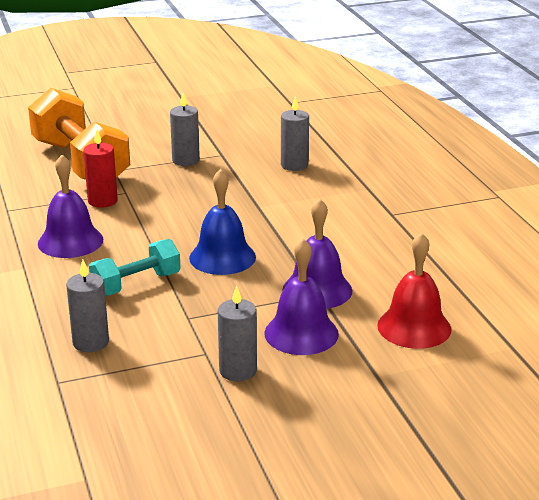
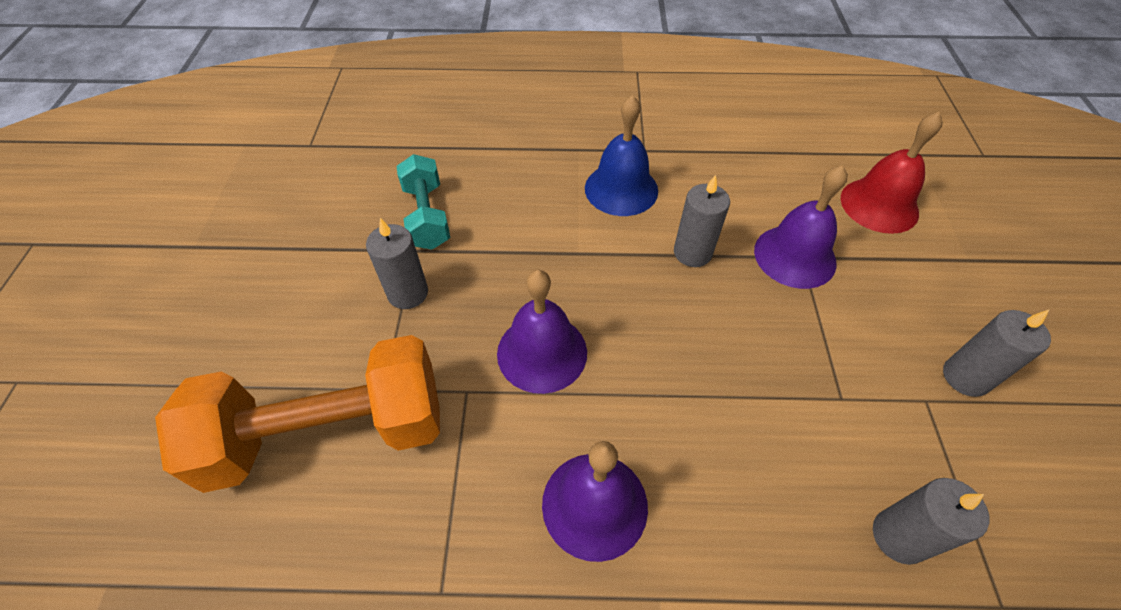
camera: 70 degrees left, 25 degrees up
red candle [83,130,118,208] -> none
turquoise dumbbell [89,239,181,296] -> turquoise dumbbell moved to [396,154,450,250]
blue bell [189,169,256,275] -> blue bell moved to [585,95,658,216]
purple bell [264,238,339,355] -> purple bell moved to [497,270,587,394]
grey candle [281,96,309,171] -> grey candle moved to [674,175,730,267]

